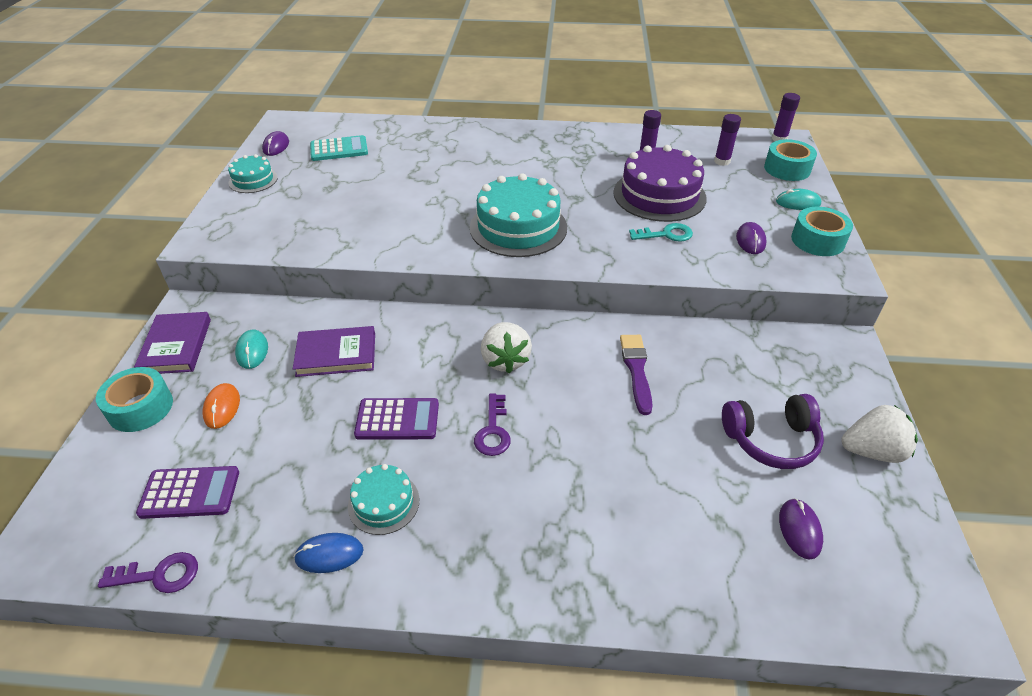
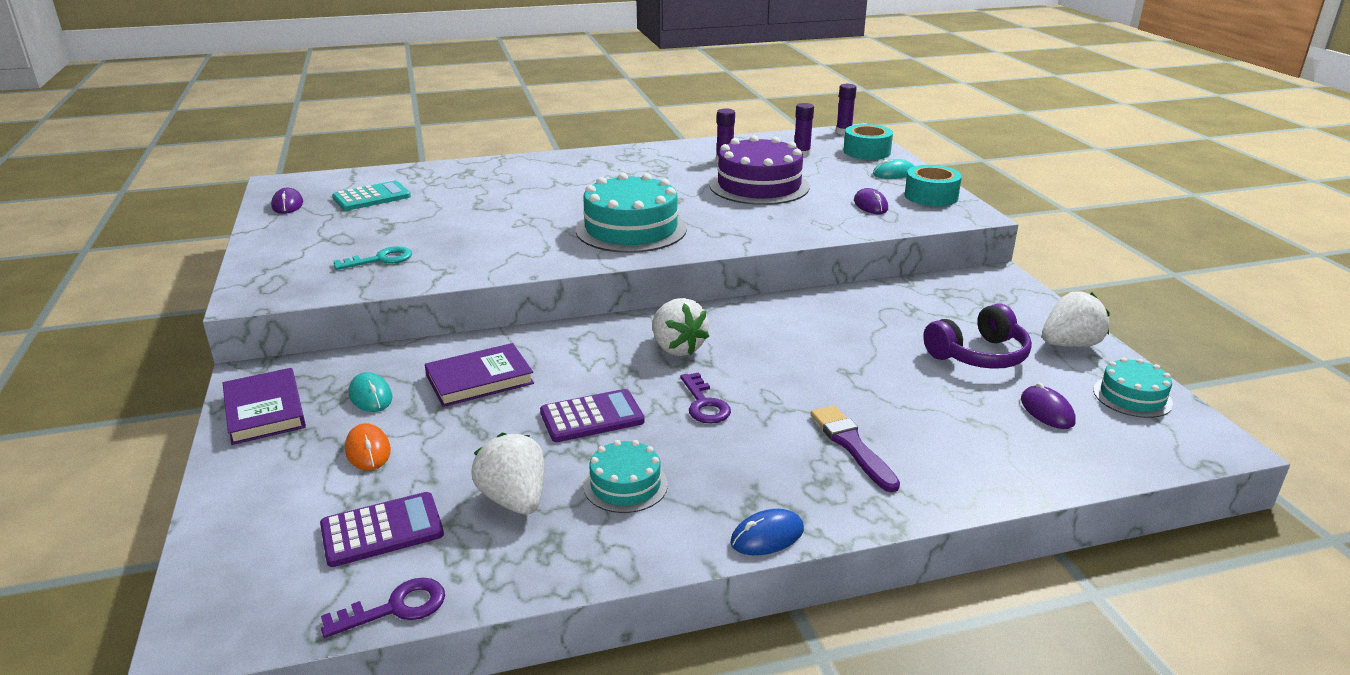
camera: 20 degrees left, 15 degrees down
turquoise tape [96,367,173,432] -> none
turquoise cake [228,154,278,193] -> turquoise cake moved to [1093,358,1173,418]
blue mouse [294,533,364,573] -> blue mouse moved to [730,509,804,555]
purple brush [620,335,653,415] -> purple brush moved to [811,405,900,492]
turquoise key [629,223,693,242] -> turquoise key moved to [333,246,412,270]
none -> white strawberry [471,432,545,514]

